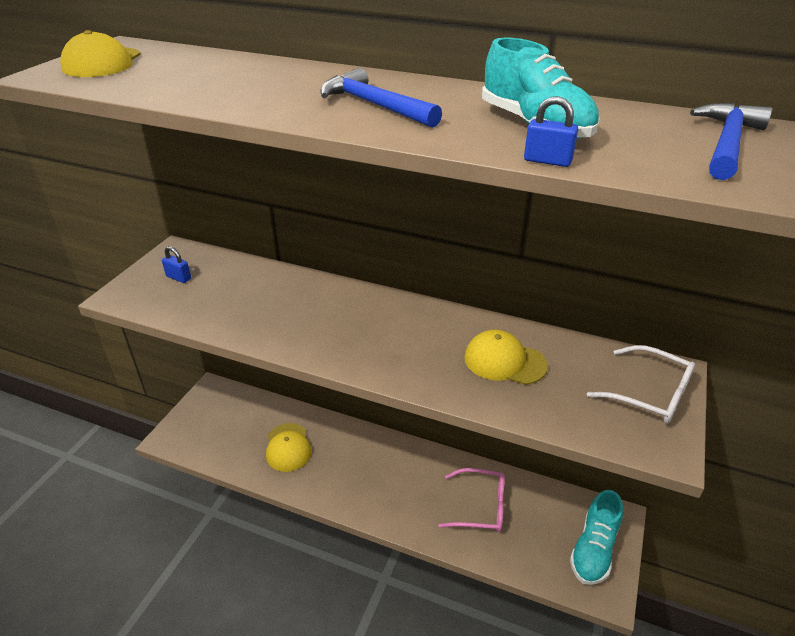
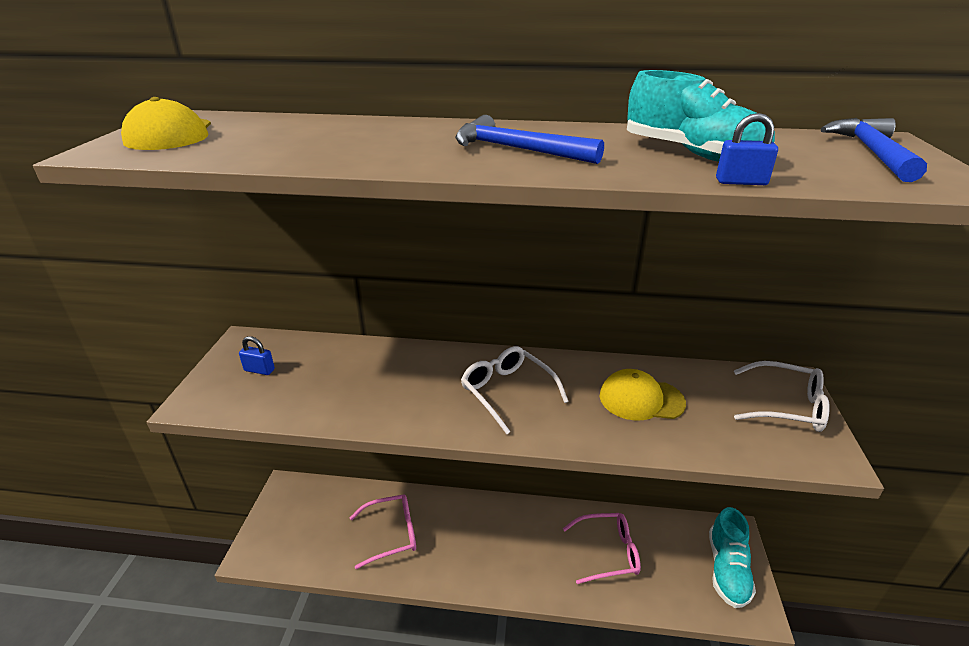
camera: 15 degrees left, 5 degrees down
yellow cap [266,423,312,472] -> pink glasses [350,494,416,569]
none -> white glasses [461,346,569,434]

